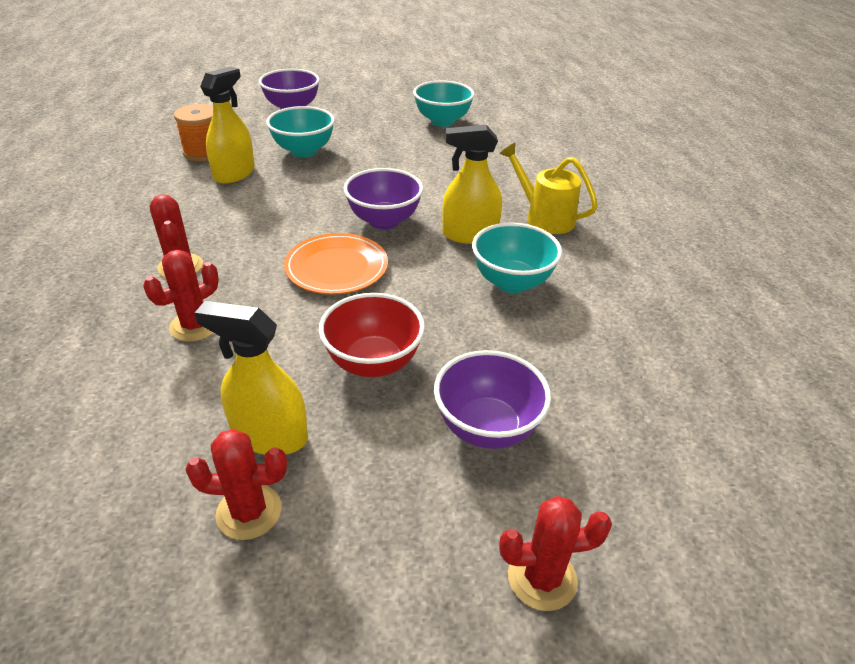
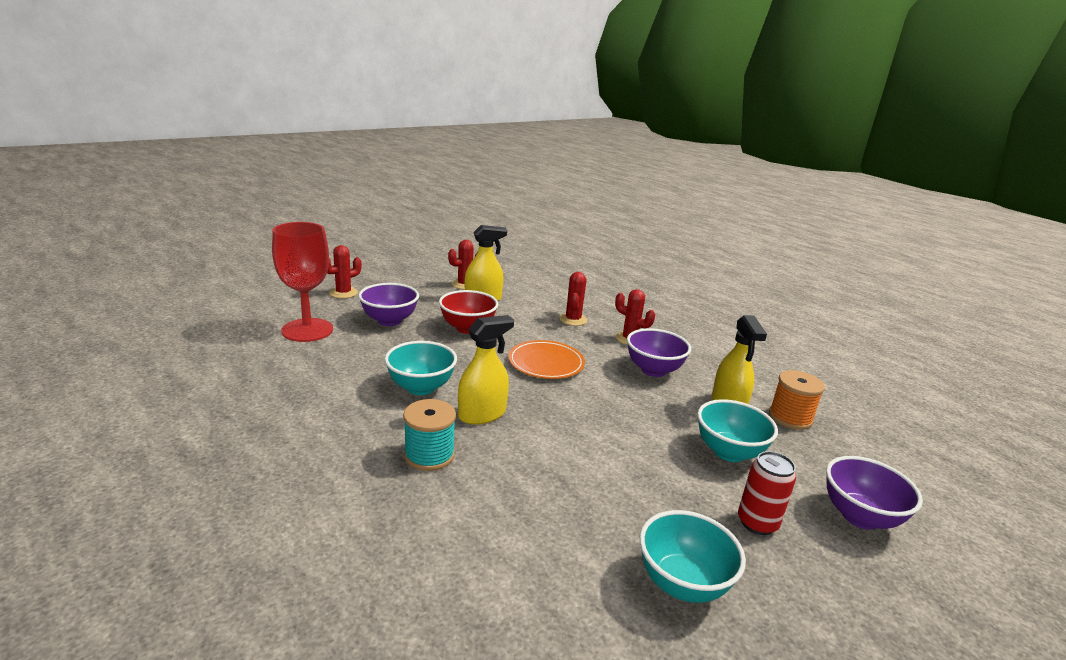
camera: 145 degrees right, 15 degrees down
purple bowl [343,168,423,229] -> purple bowl moved to [627,328,691,377]
yellow watering can [499,143,598,234] -> turquoise spool [403,399,456,471]
none -> red goblet [272,222,333,342]
none -> red can [738,451,796,535]

